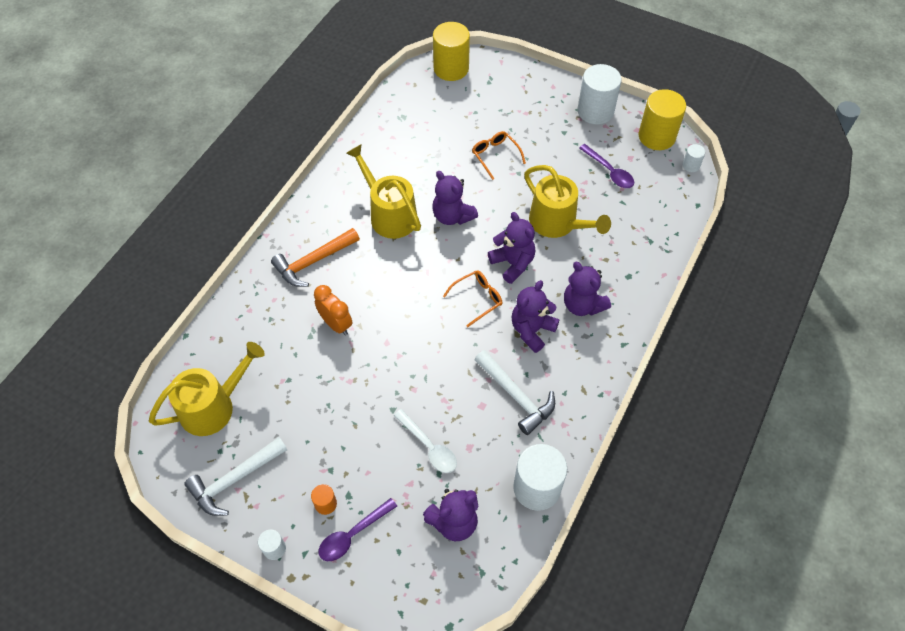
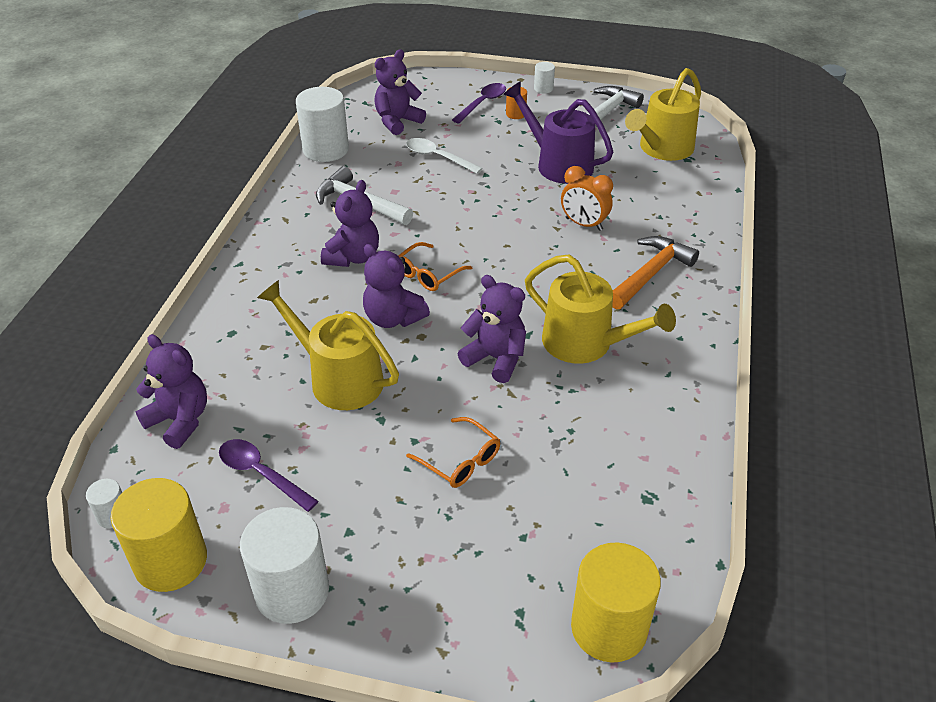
camera: 165 degrees right, 15 degrees down
purple teddy bear [564,262,611,316] -> purple teddy bear moved to [135,334,207,449]
none -> purple watering can [503,81,613,184]

